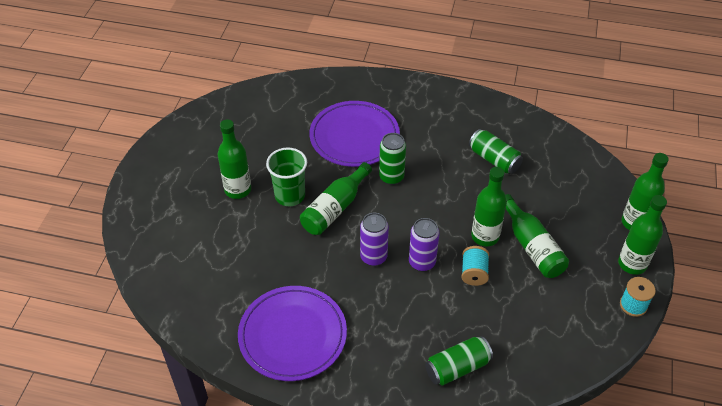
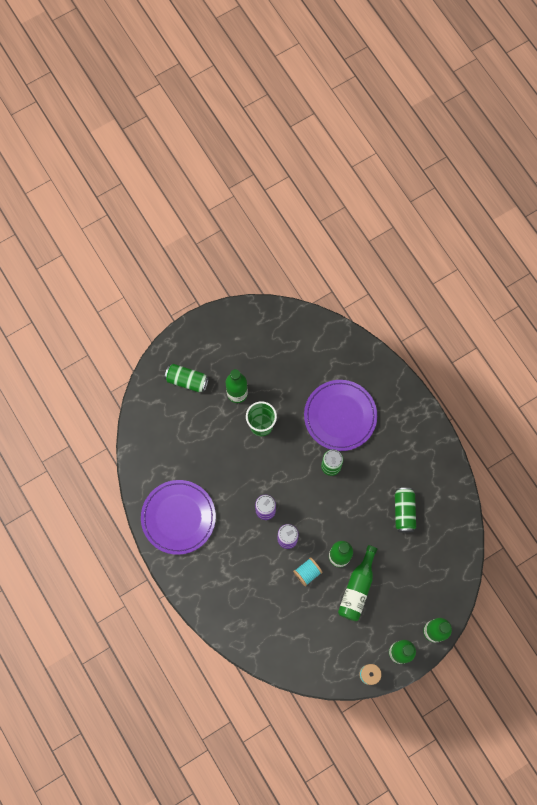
camera: 45 degrees right, 25 degrees up
green bottle [300,162,372,235] -> none
green can [425,336,493,386] -> green can moved to [164,364,209,392]

